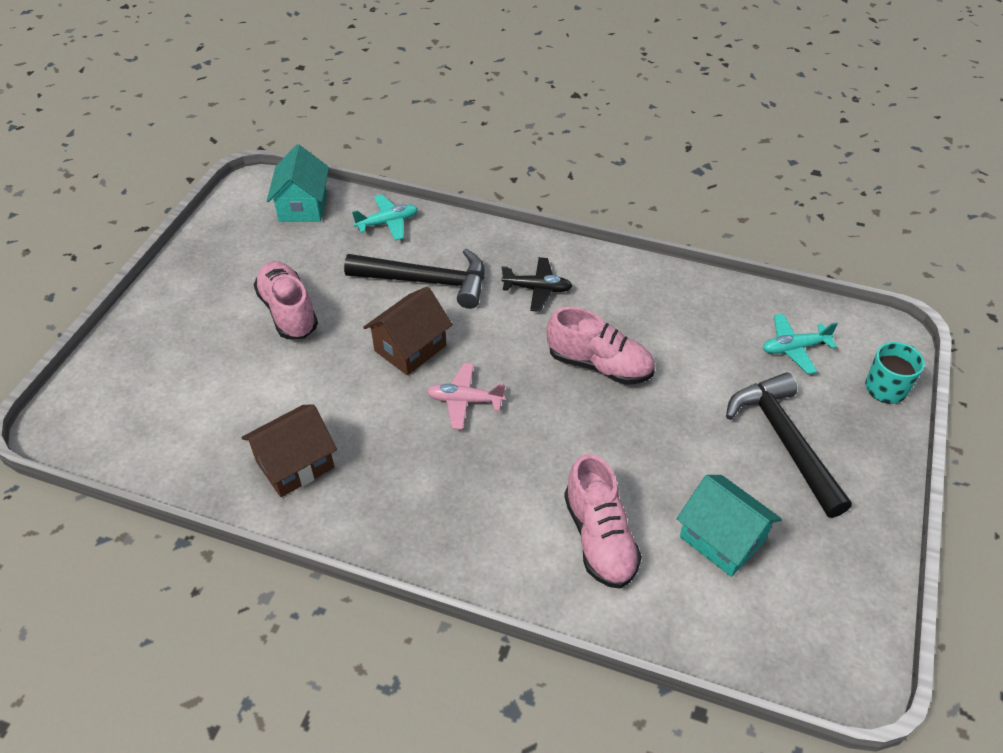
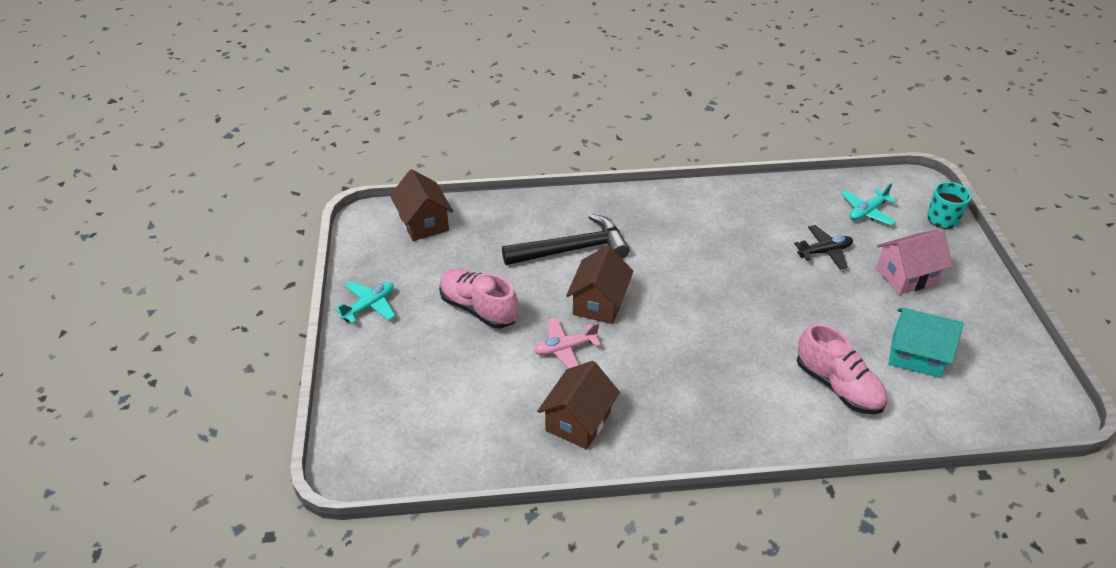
camera: 25 degrees left, 5 degrees down
turquoise house [267,144,329,222] -> brown house [390,169,453,241]
turquoise plane [352,195,418,241] -> turquoise plane moved to [335,281,395,324]
pink plane [427,363,505,430] -> pink plane moved to [534,317,601,369]
black plane [501,257,572,312] -> black plane moved to [794,225,853,270]
pink shoe [546,307,654,385] -> none
black hammer [726,372,852,518] -> pink house [876,229,953,295]

